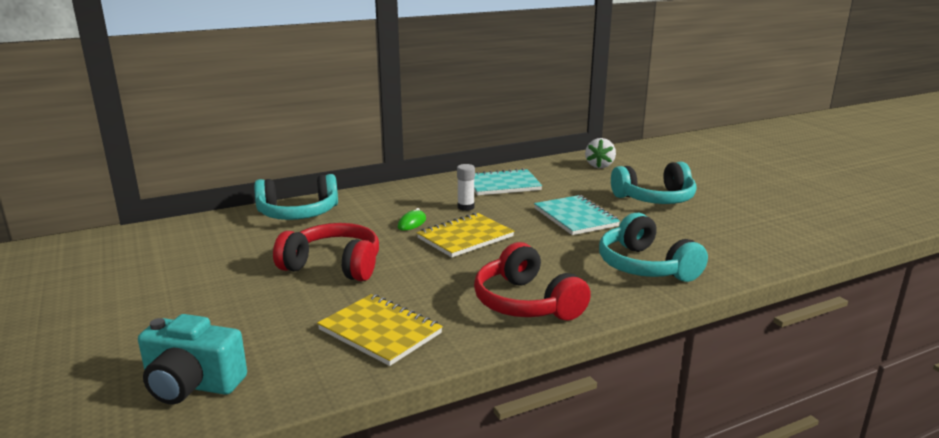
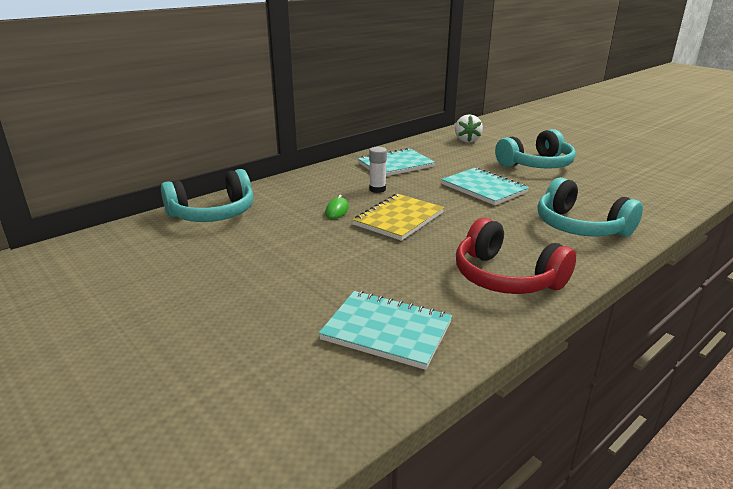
camera: 15 degrees left, 5 degrees up
turquoise camera [138,314,247,405] -> none
red headphones [273,223,379,281] -> none
yellow notebook [317,294,443,366] -> turquoise notebook [319,291,452,370]

